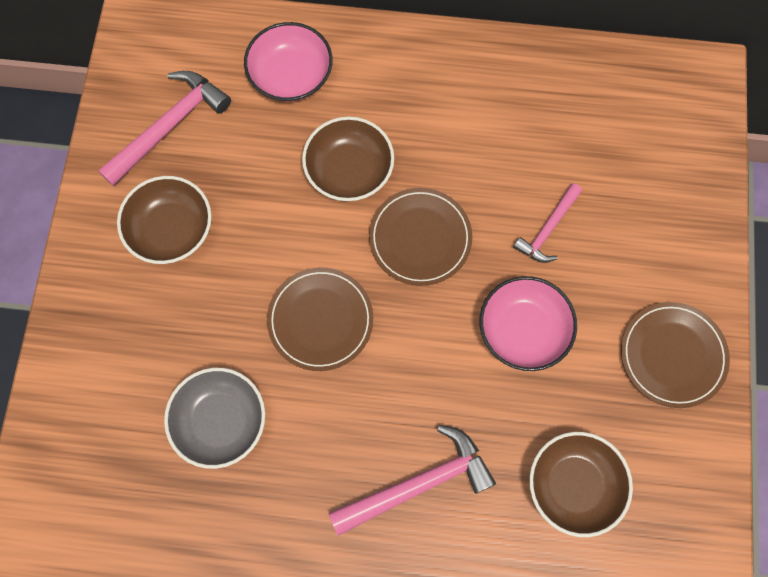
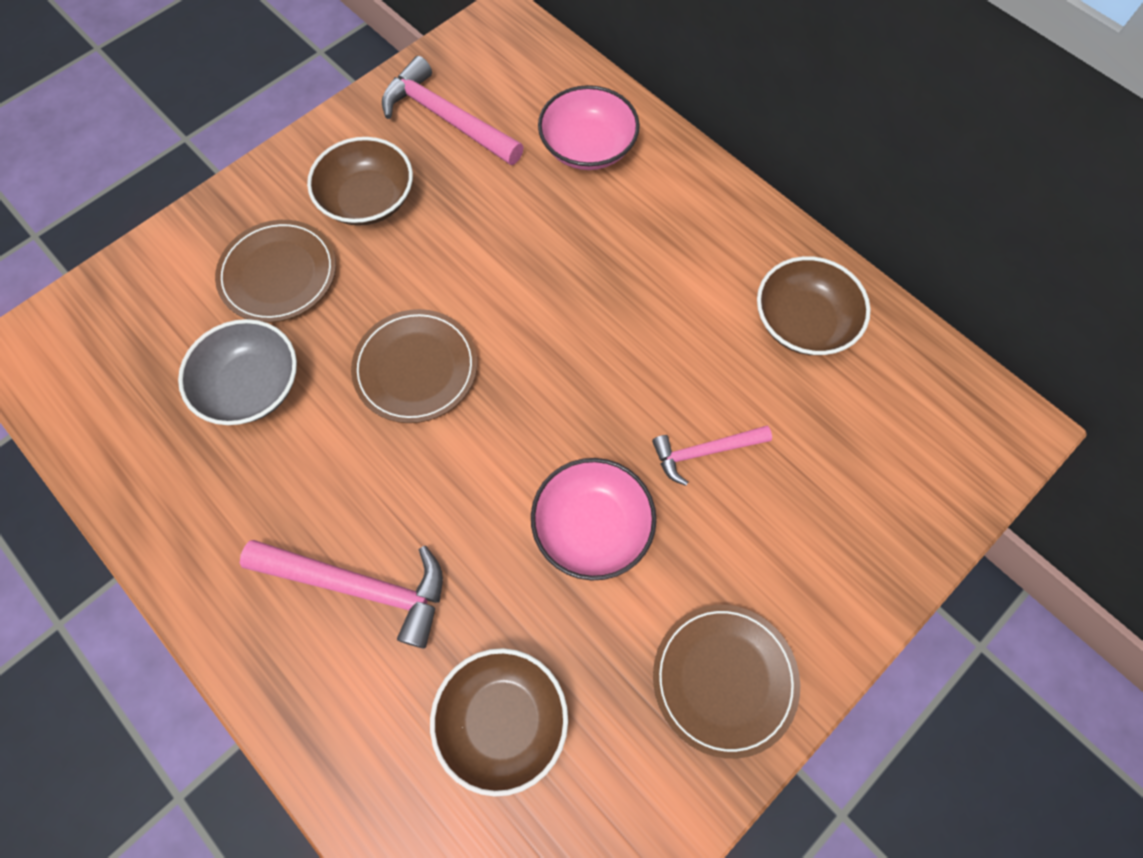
camera: 40 degrees right, 5 degrees down
pink hammer [98,71,231,186] -> pink hammer turned 135 degrees counterclockwise [382,56,524,165]
brown bowl [302,116,394,201] -> brown bowl moved to [757,256,871,355]
brown plate [369,188,472,286] -> brown plate moved to [215,220,336,323]

